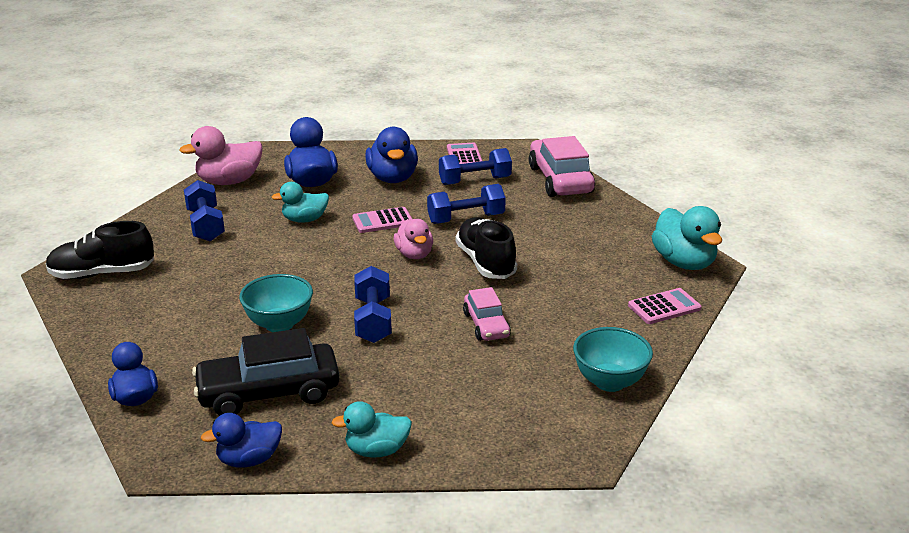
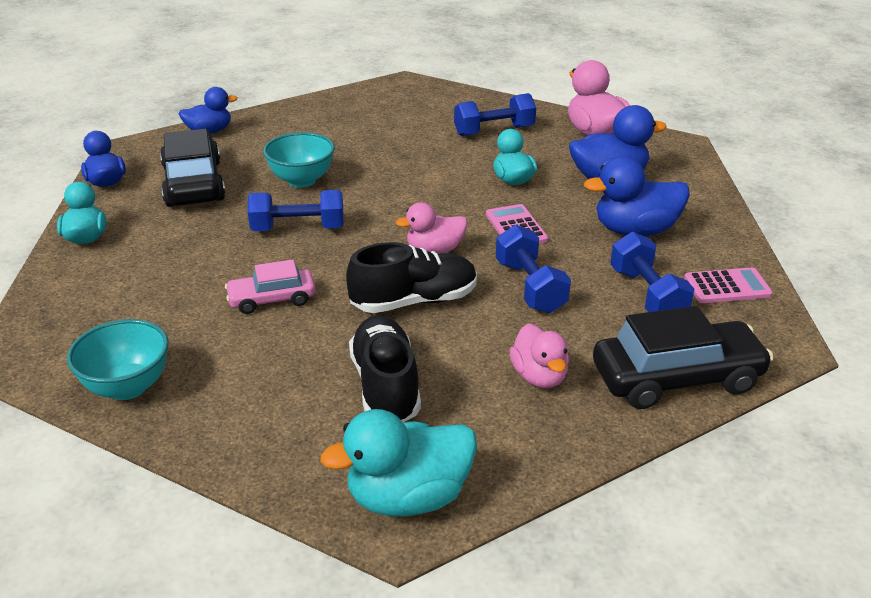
camera: 90 degrees right, 5 degrees up
black shoe [46,221,154,279] -> black shoe moved to [349,316,421,422]
pink car [529,136,595,197] -> black car [593,306,774,409]
pink calculator [628,288,702,324] -> none
none -> pink duck [509,323,569,388]

